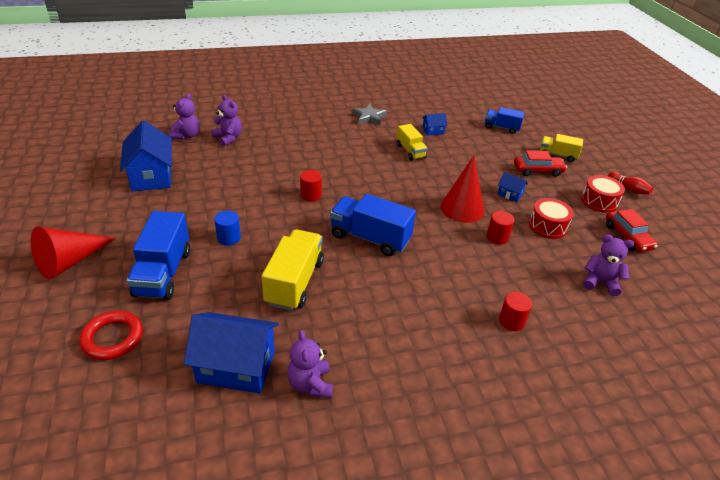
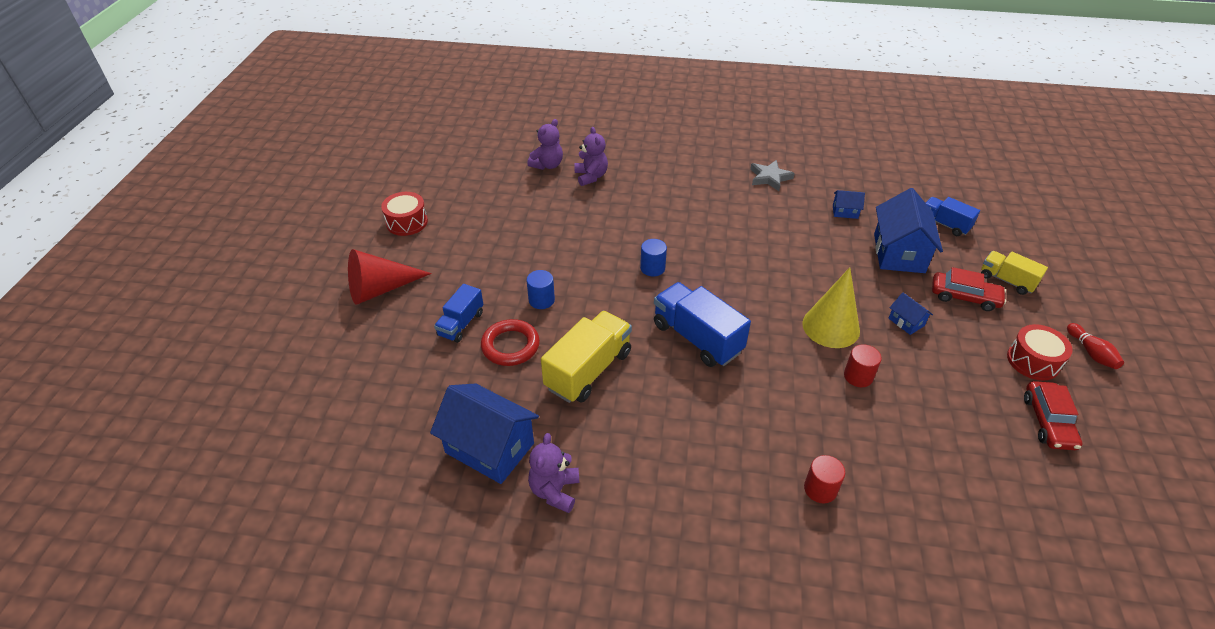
camera: 25 degrees right, 5 degrees up
red ring [79,311,143,360] -> red ring moved to [481,319,540,366]
blue house [120,121,172,191] -> blue house moved to [874,188,943,273]
blue truck [127,211,190,300] -> blue truck [434,284,483,343], size x0.60
red cylinder [300,170,322,202] -> blue cylinder [640,239,667,277]
yellow truck [397,124,428,161] -> none
red cone [440,156,484,223] -> yellow cone [802,267,860,348]
red drum [529,198,574,239] -> red drum moved to [381,192,428,236]
purple teddy bear [583,234,634,296] -> none

